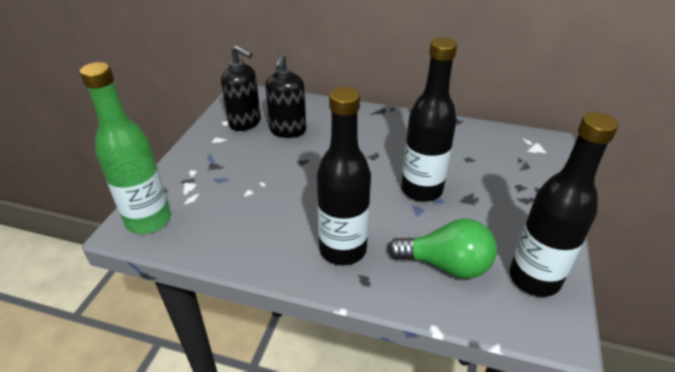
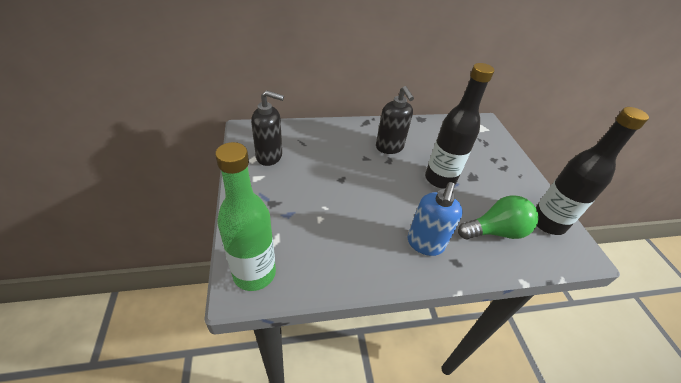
camera: 30 degrees left, 5 degrees up
black soap dispenser [265,53,306,138] -> black soap dispenser moved to [376,86,414,154]
black bottle [317,87,371,265] -> blue soap dispenser [407,182,463,256]

